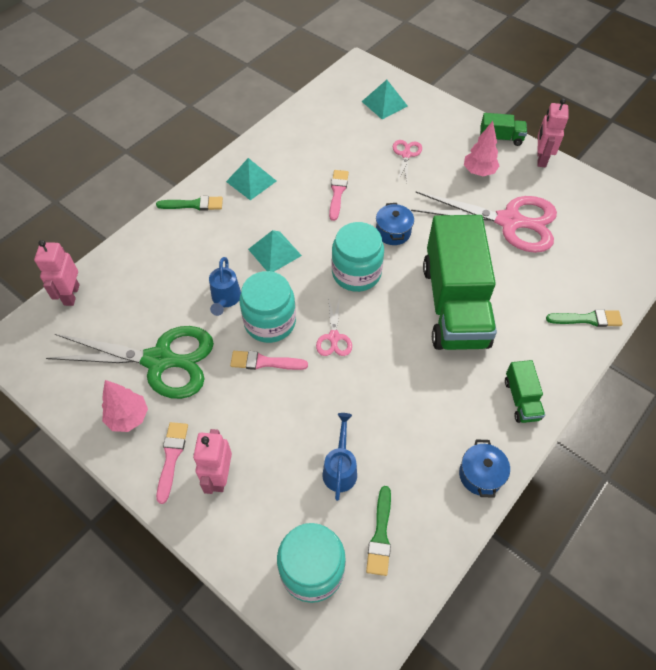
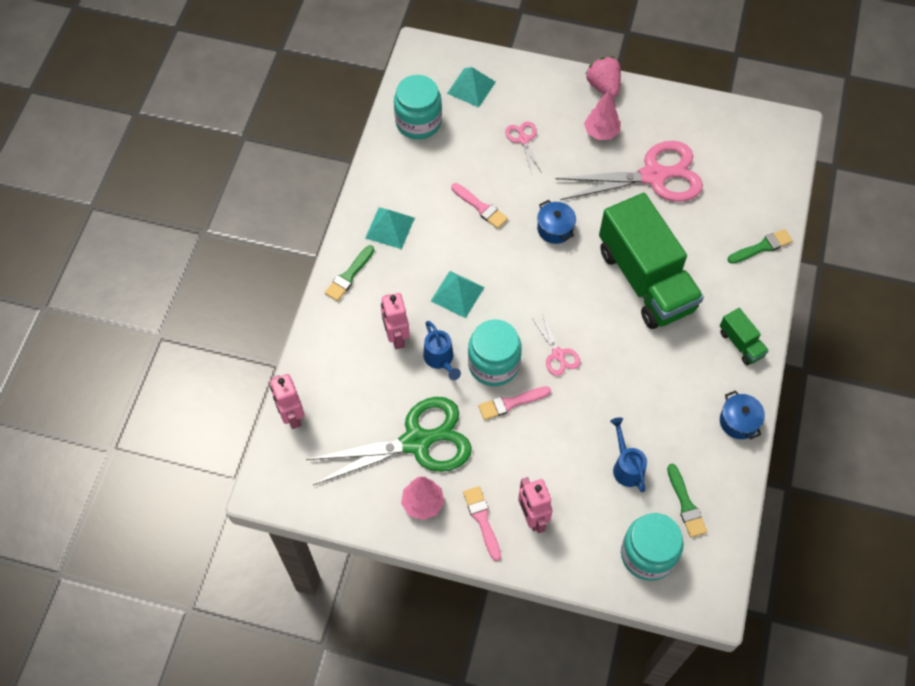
camera: 25 degrees left, 5 degrees up
green brush [156,196,223,211] -> green brush turned 150 degrees clockwise [325,245,374,301]
pink brush [329,170,349,221] -> pink brush turned 150 degrees clockwise [451,183,508,229]
turquoise jar [332,222,384,292] -> turquoise jar moved to [394,75,442,139]
green truck [480,113,527,146] -> pink strawberry [586,57,621,98]
pink robot [537,98,569,167] -> pink robot moved to [381,293,410,349]

